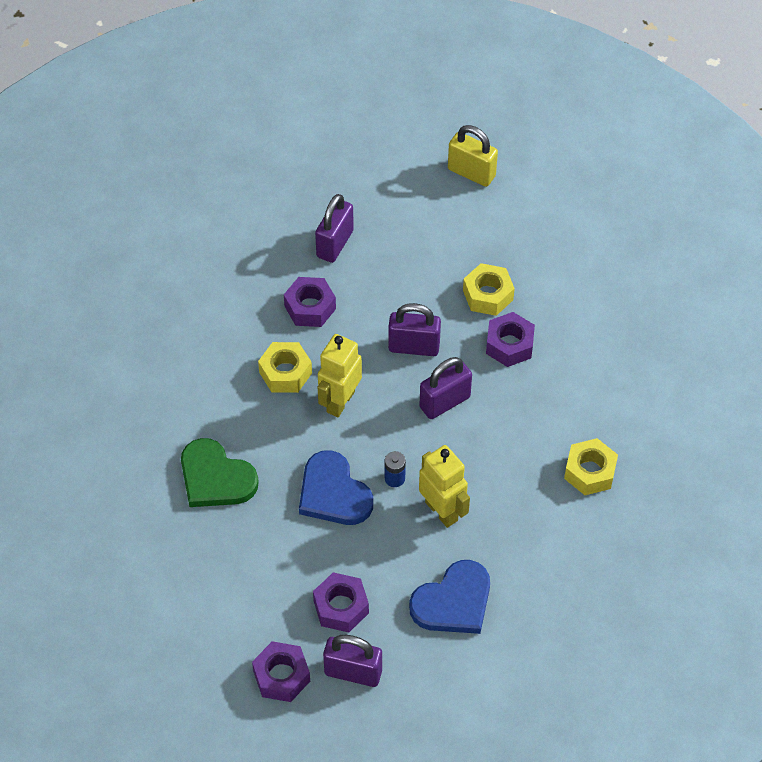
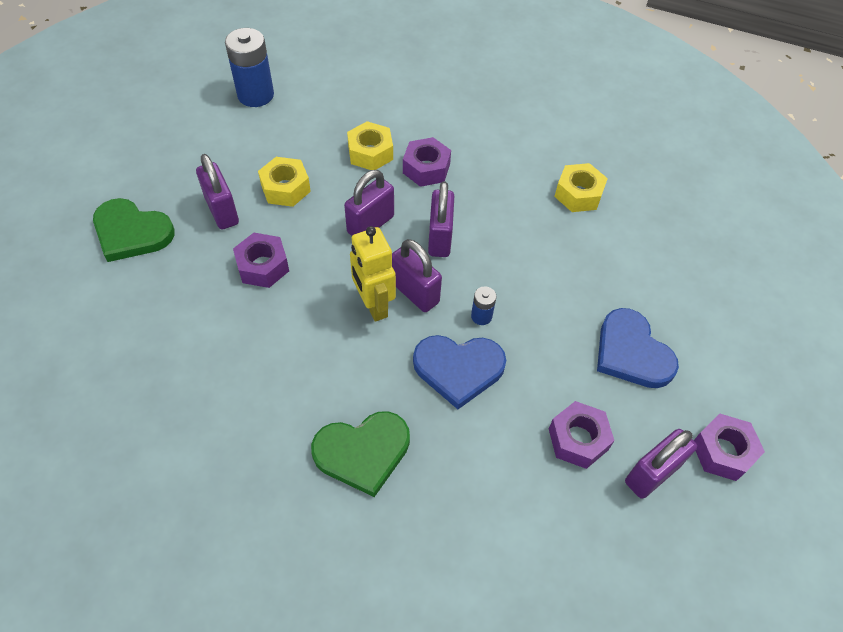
camera: 55 degrees left, 0 degrees up
purple nut [252,641,310,702] -> purple nut moved to [694,413,765,481]
yellow nut [258,342,312,393] -> yellow nut moved to [258,157,311,207]
blue heart [409,560,490,634] -> blue heart turned 150 degrees clockwise [597,308,679,388]
yellow robot [419,445,470,528] -> none
yellow padlock [448,125,498,187] -> blue battery [225,28,274,107]
none -> green heart [93,198,175,262]
none -> purple padlock [392,239,442,312]

